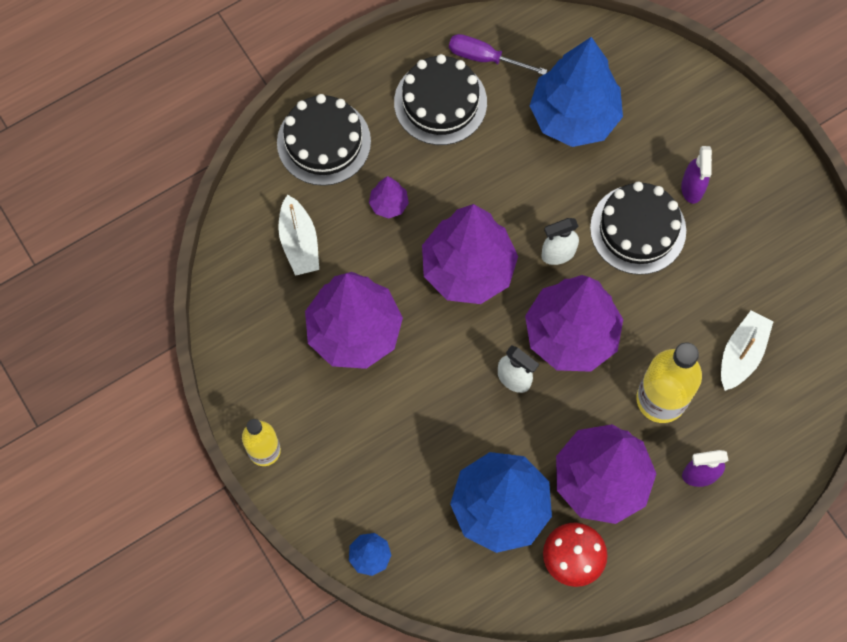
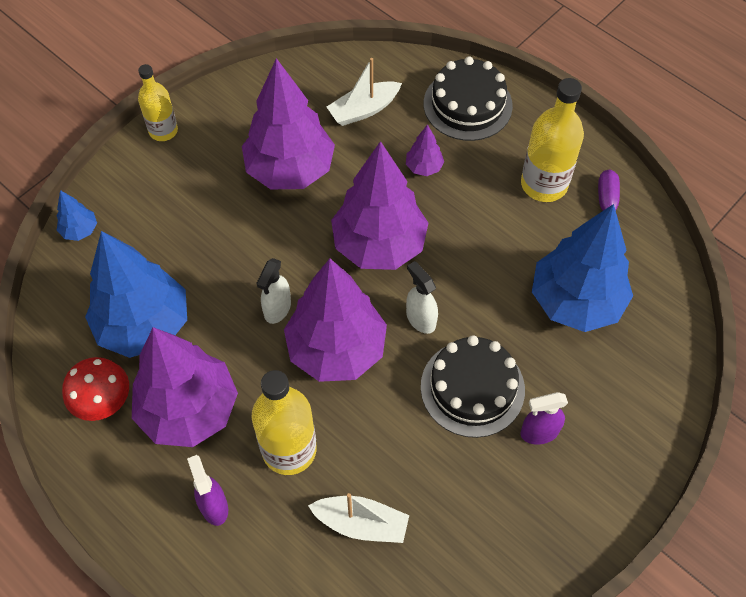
camera: 75 degrees right, 10 degrees down
black cake [394,54,487,145] -> yellow bottle [521,78,584,202]

